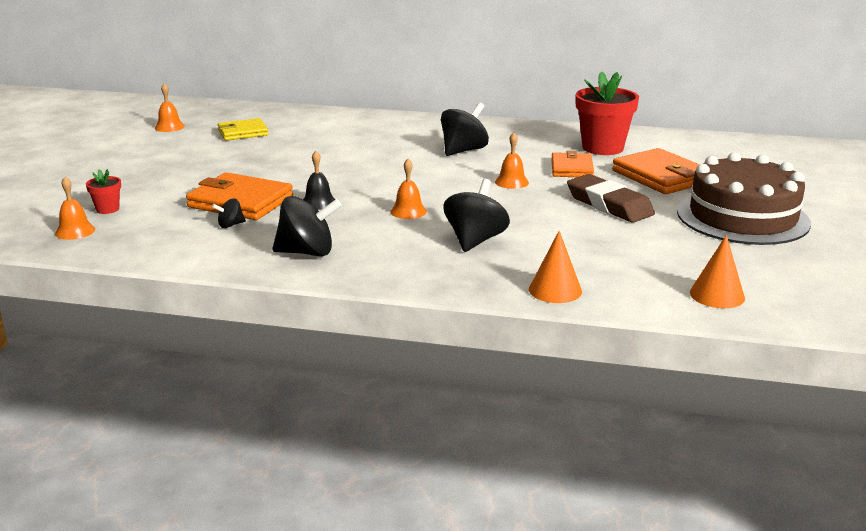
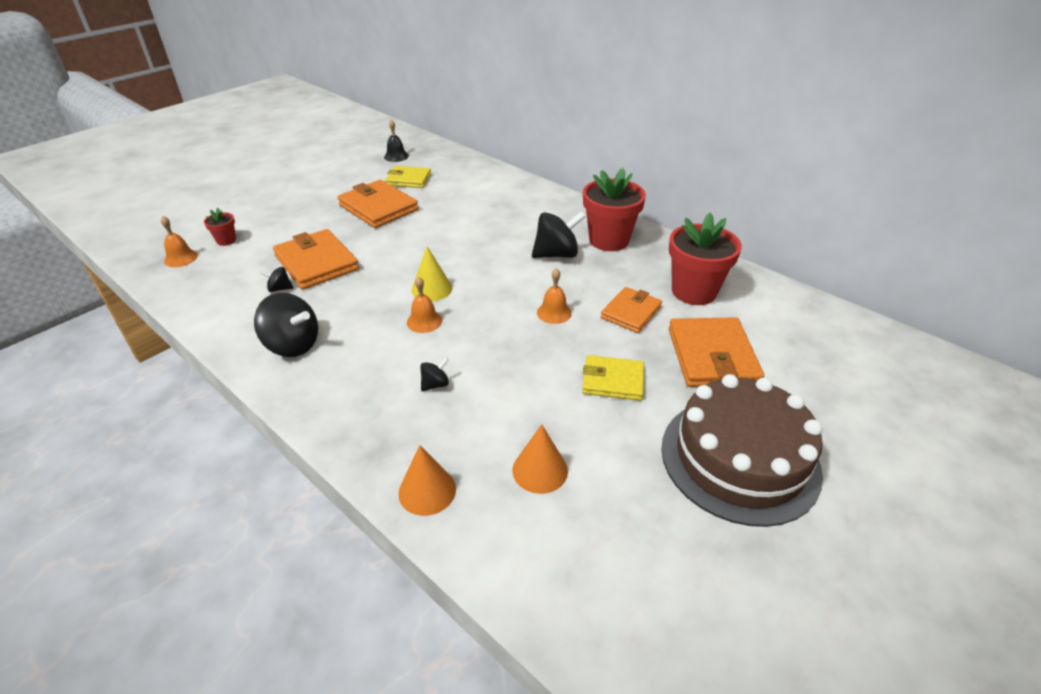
camera: 30 degrees right, 15 degrees up
orange bell [155,83,185,132] -> none
black bell [303,151,335,210] -> black bell moved to [384,120,409,162]
black spinning top [443,179,510,252] -> black spinning top [420,357,449,391], size x0.49
brown eraser [567,174,655,223] -> yellow wallet [582,355,644,401]
orange cone [690,235,745,308] -> orange cone moved to [513,424,568,494]
none -> orange wallet [338,180,418,228]
none -> yellow cone [412,246,452,301]
none -> red flower pot [583,168,646,251]

